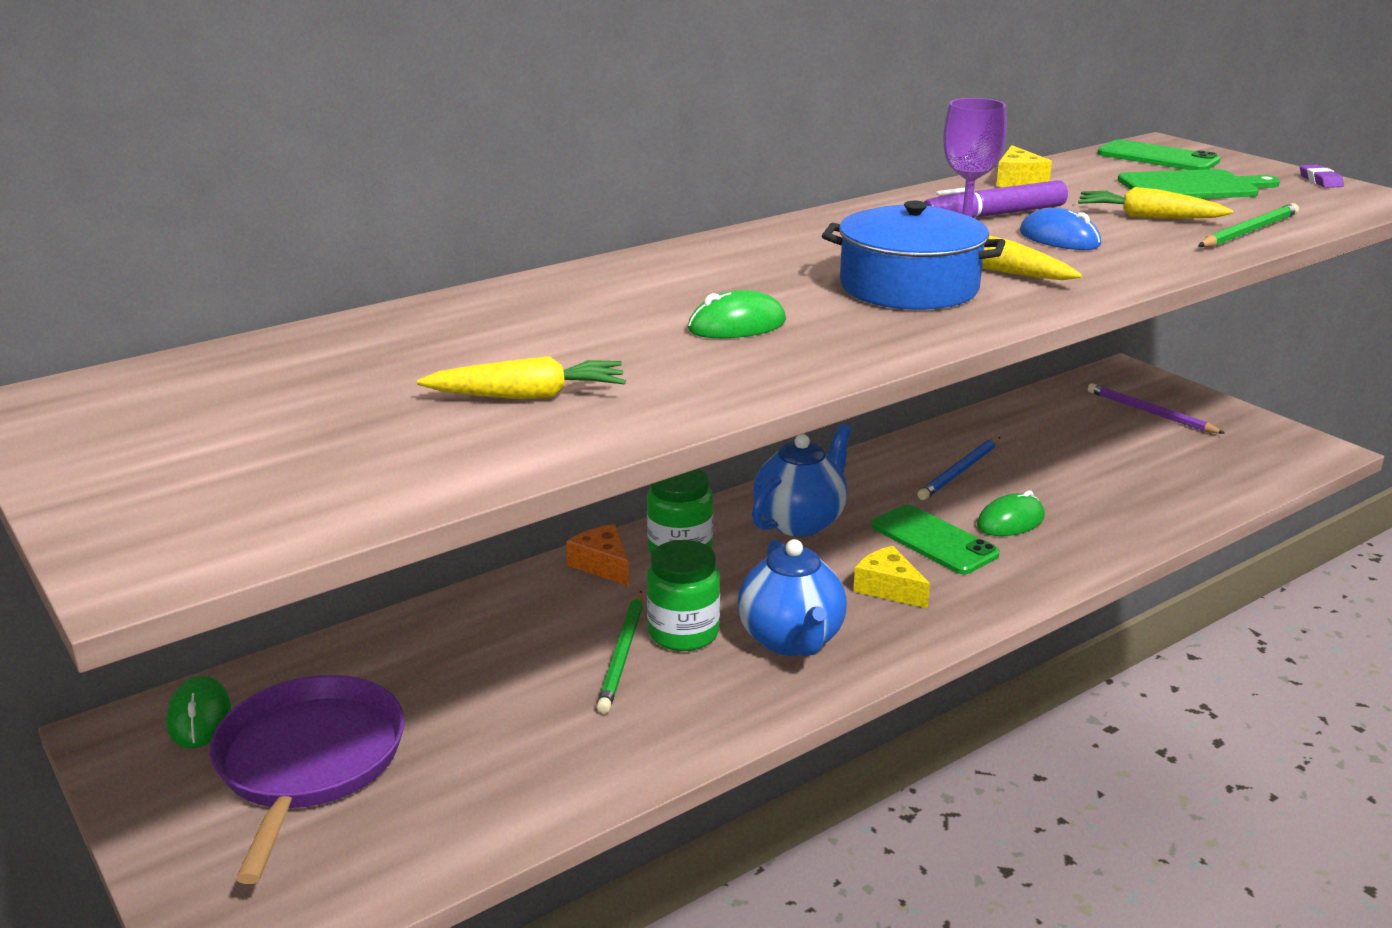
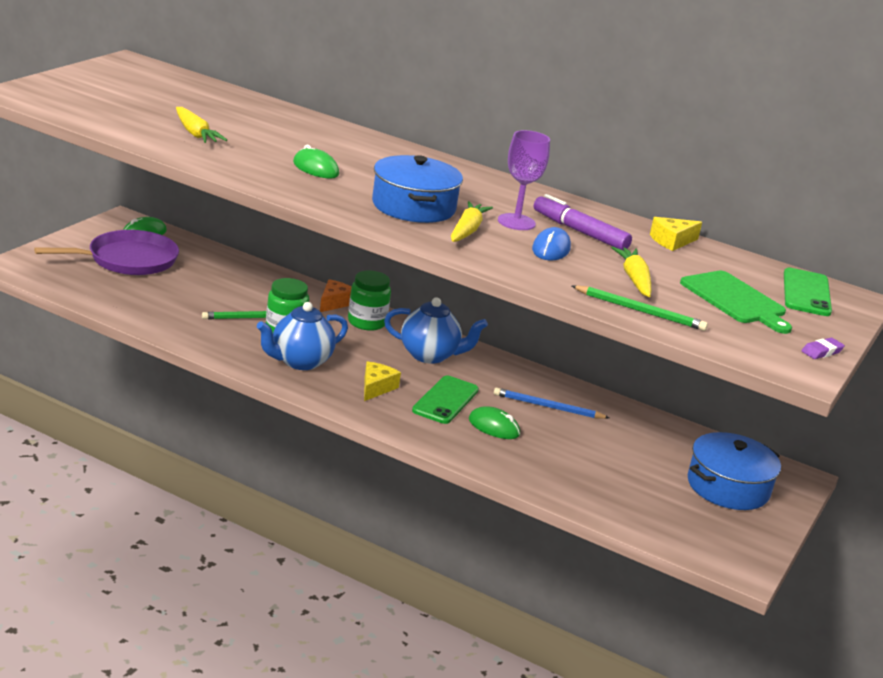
camera: 60 degrees right, 0 degrees up
purple pencil [1088,383,1225,434] -> blue pot [688,432,781,510]

